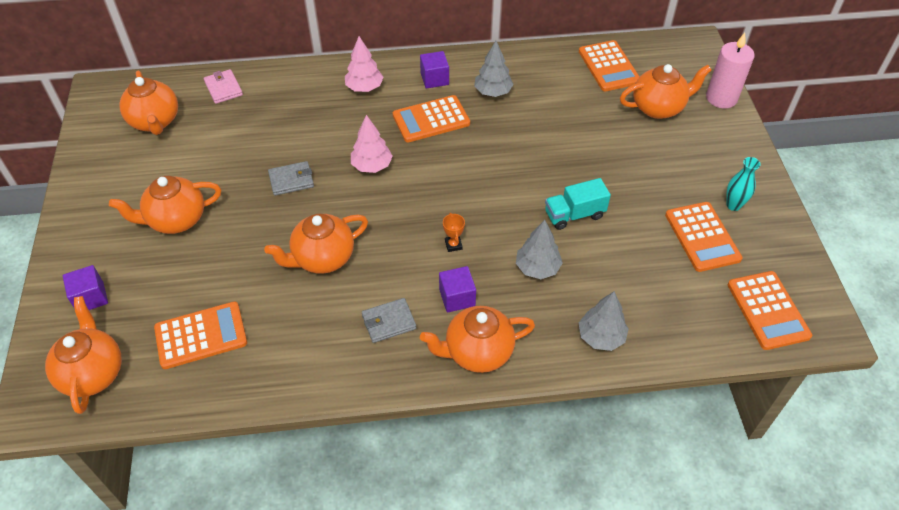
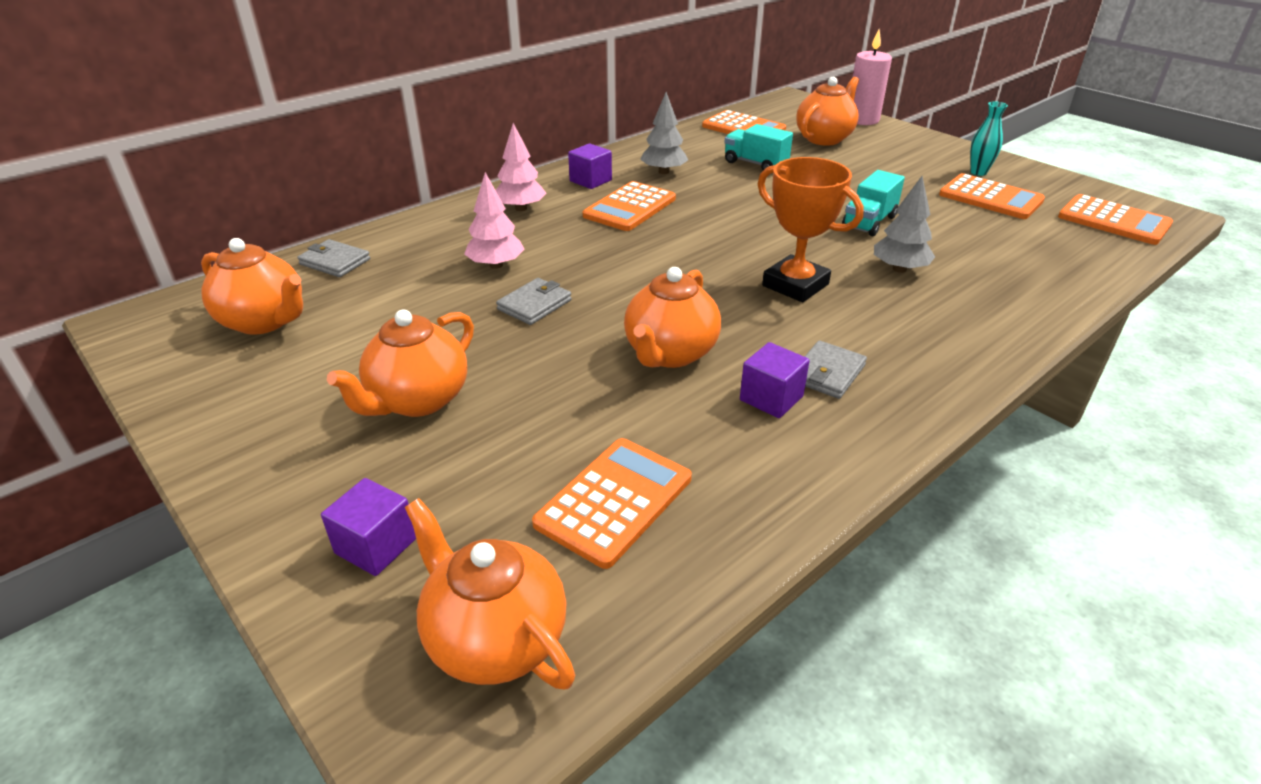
camera: 35 degrees left, 15 degrees down
pink wallet [204,69,243,104] -> grey wallet [297,239,370,277]
pink tree [351,115,393,173] -> pink tree moved to [464,172,525,269]
orange teapot [420,306,535,373] -> none
purple cube [439,266,476,313] -> purple cube moved to [740,342,810,418]
orange trophy [443,213,465,252] -> orange trophy [758,157,864,302], size x2.41
grey tree [579,291,629,351] -> none
none -> turquoise truck [724,124,793,171]

